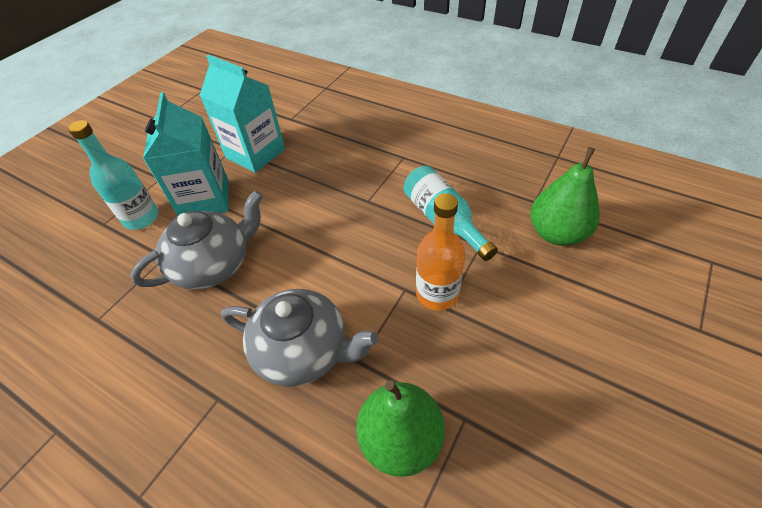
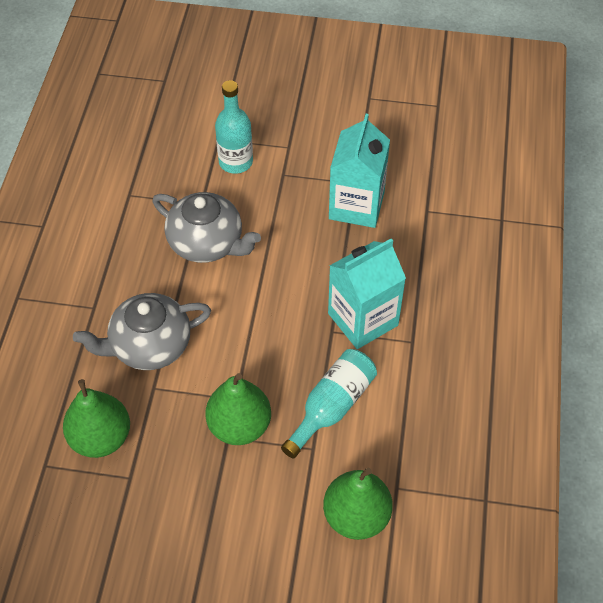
camera: 65 degrees right, 5 degrees up
turquoise carton [143,92,229,216] -> turquoise carton moved to [328,238,406,349]
grey teapot [221,289,379,387] -> grey teapot turned 75 degrees clockwise [73,293,211,370]
orange bottle [416,193,465,311] -> green pear [205,373,271,445]

